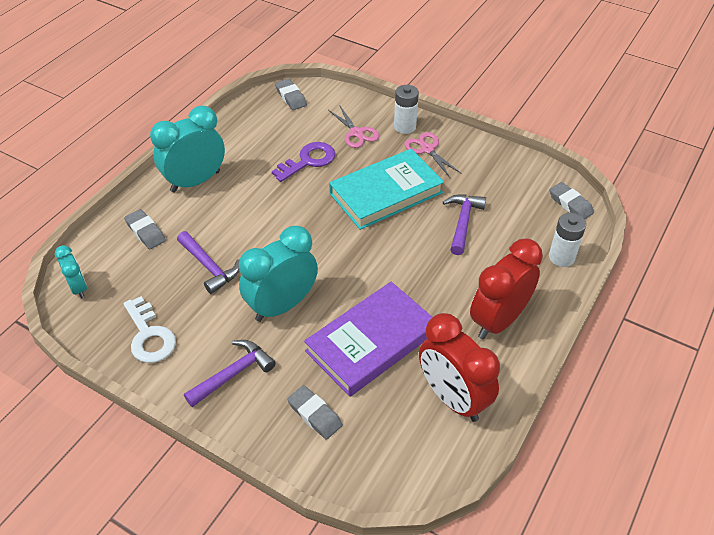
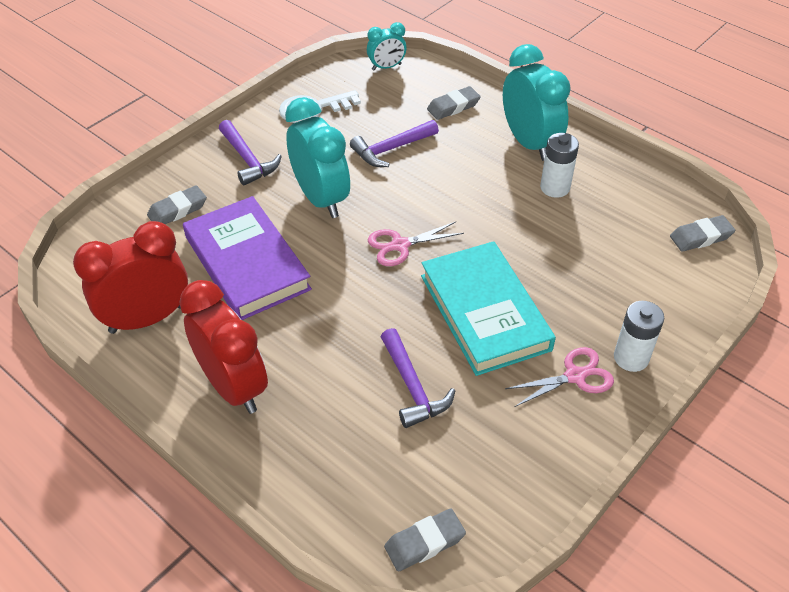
camera: 100 degrees right, 0 degrees up
purple key [272,142,335,182] -> none
pink scissors [328,105,379,148] -> pink scissors moved to [368,222,464,266]
purple hammer [443,195,486,255] -> purple hammer turned 45 degrees clockwise [381,328,455,428]
white battery [549,213,586,267] -> white battery moved to [540,133,579,198]

